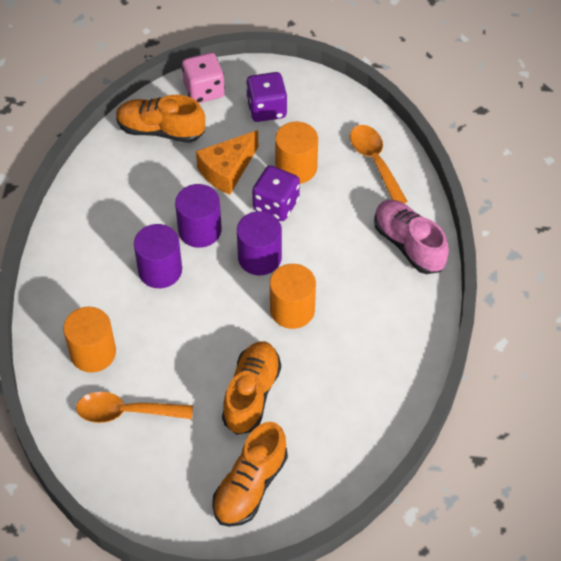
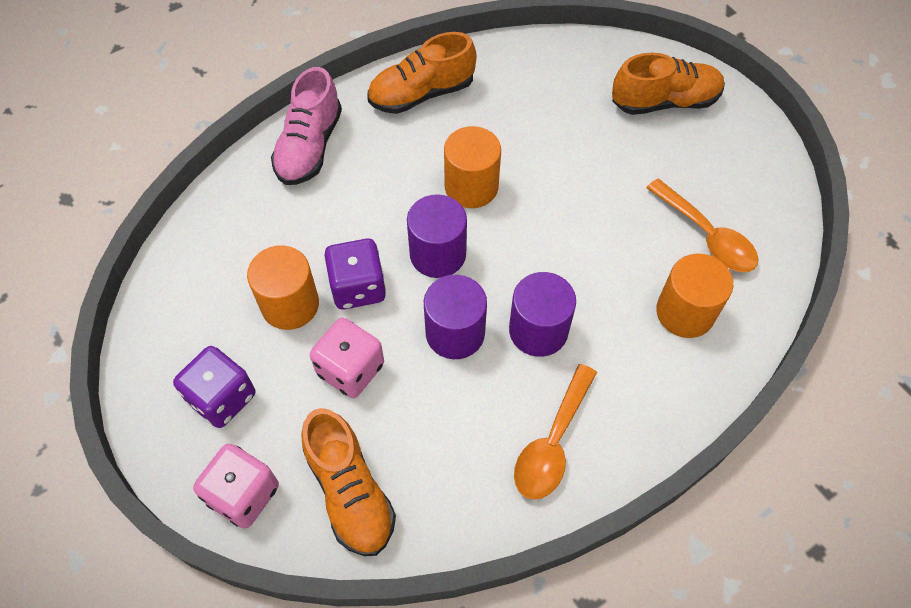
camera: 130 degrees left, 5 degrees up
orange cheese [196,130,258,195] -> pink dice [310,318,384,398]
orange shoe [222,341,281,435] -> orange shoe moved to [367,32,477,114]
orange spoon [350,125,408,204] -> orange spoon moved to [514,364,597,500]

